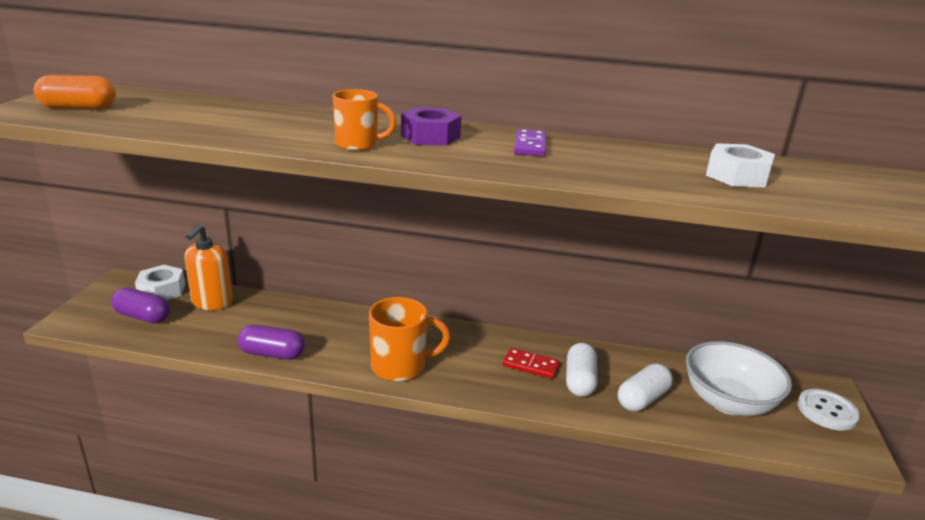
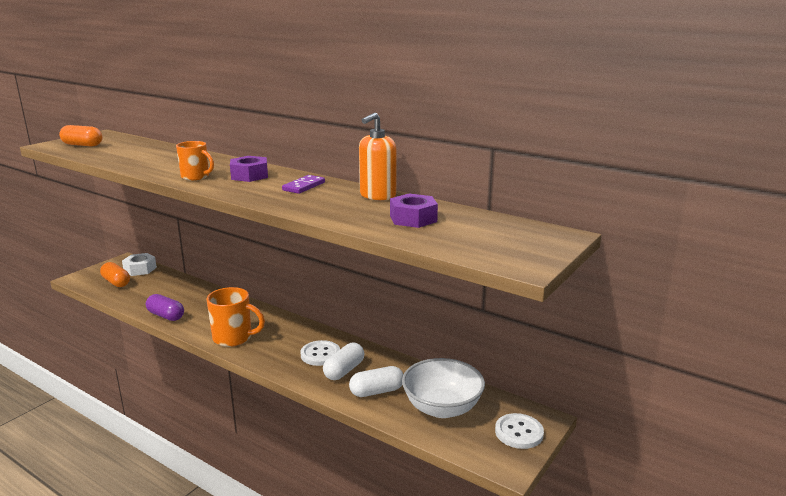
camera: 25 degrees right, 5 degrees down
purple capsule [111,288,170,324] -> orange capsule [100,262,130,287]
orange soap dispenser [184,224,233,310] -> orange soap dispenser moved to [359,112,396,200]
red domino [503,348,560,379] -> white button [300,340,340,366]
white nut [706,143,775,187] -> purple nut [390,194,438,228]

